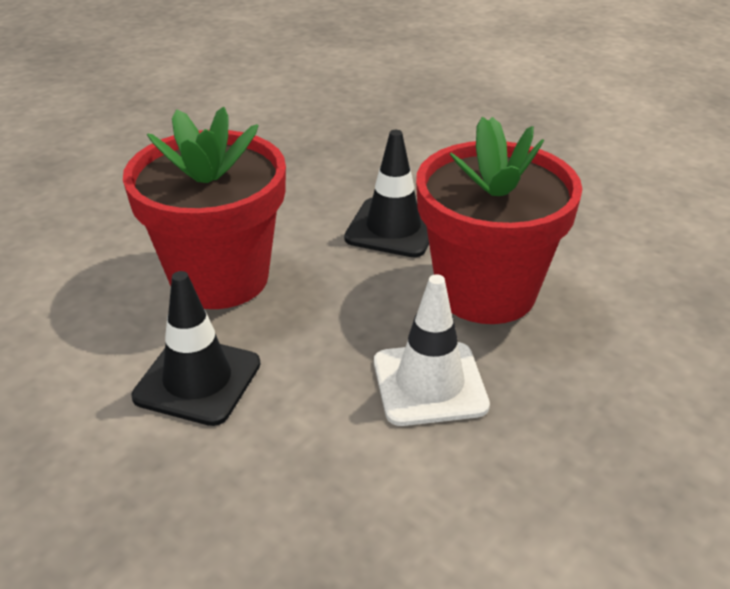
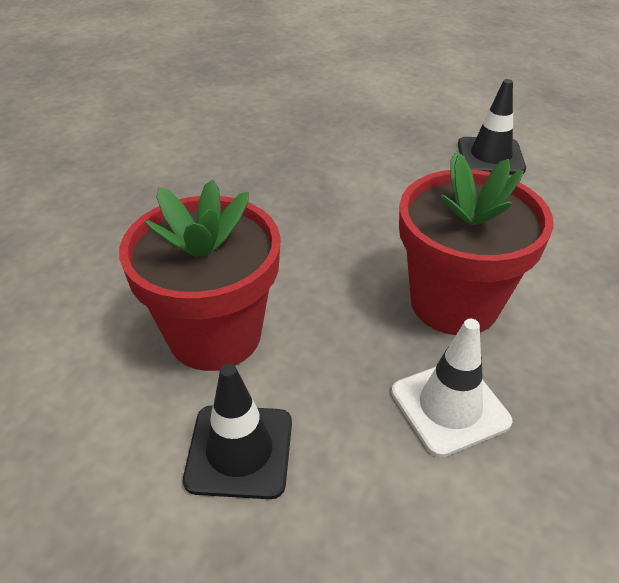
camera: 15 degrees left, 5 degrees up
black traffic cone [344,130,429,257] -> black traffic cone moved to [458,79,526,175]

